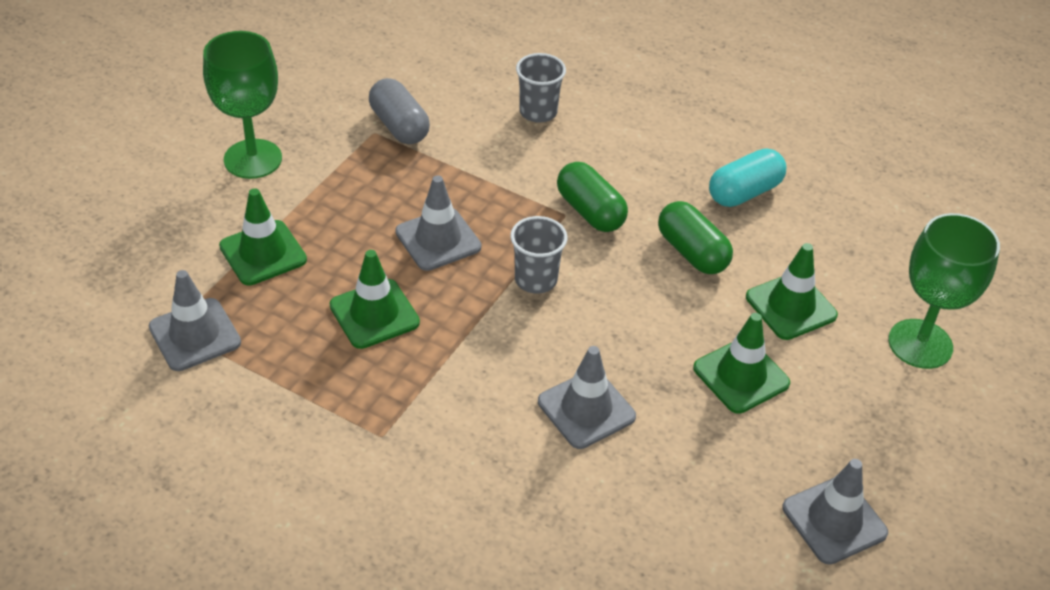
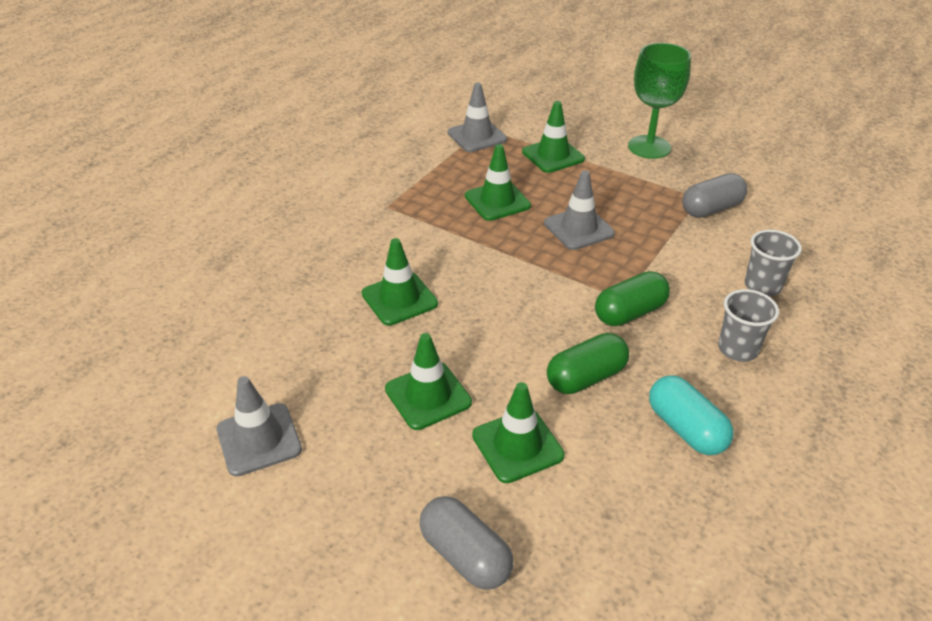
camera: 95 degrees right, 5 degrees down
grey cup [511,216,567,294] -> grey cup moved to [718,289,779,362]
grey traffic cone [538,346,636,449] -> green traffic cone [362,238,438,326]
green goblet [888,213,1000,369] -> grey capsule [420,496,513,590]

